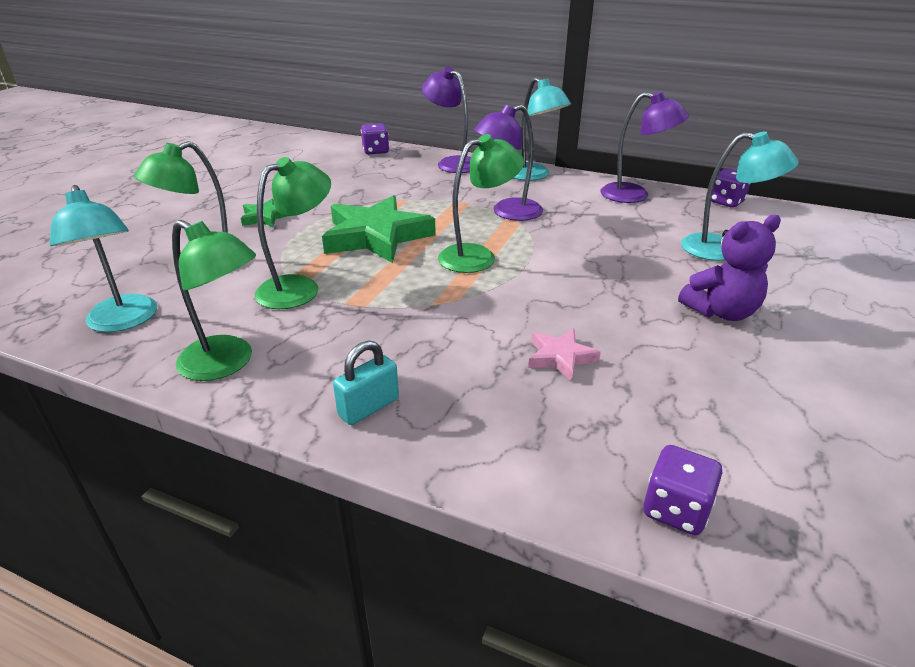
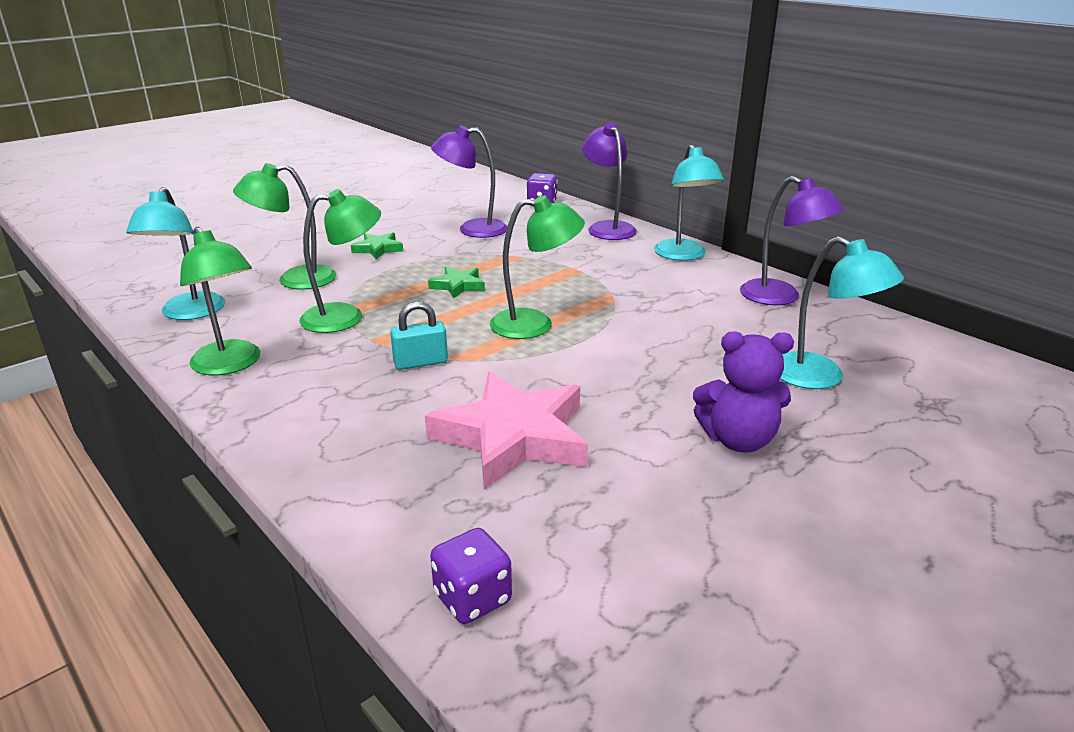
camera: 25 degrees right, 5 degrees down
green star [322,195,436,263] -> green star [428,267,485,299], size x0.48
turquoise padlock [333,341,399,425] -> turquoise padlock moved to [390,301,448,370]
purple lamp [474,105,543,221] -> purple lamp moved to [431,126,507,238]
pink star [528,329,601,381] -> pink star [425,372,588,490], size x2.10
purple dice [711,168,750,208] -> none

